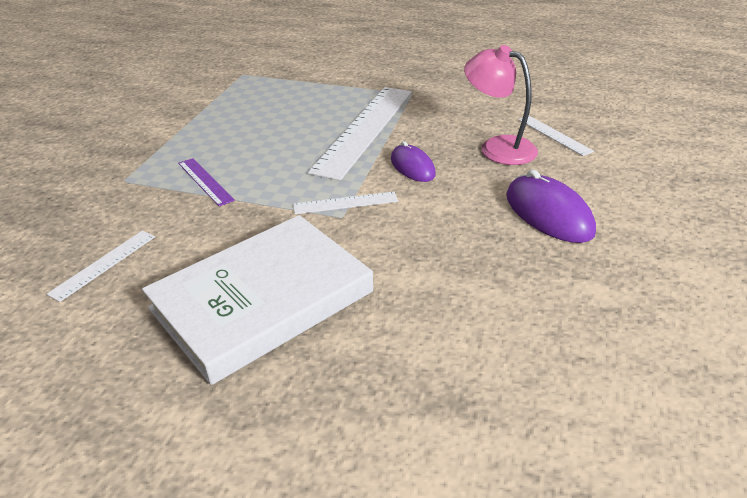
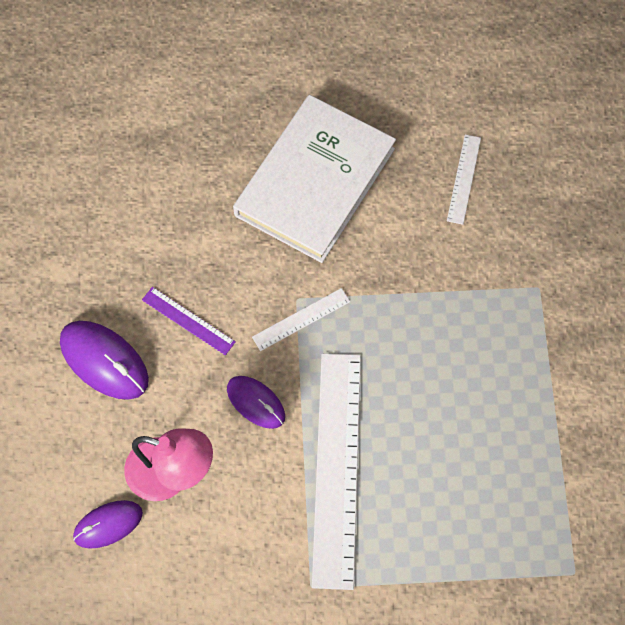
camera: 160 degrees right, 30 degrees up
purple ruler [178,158,235,206] -> purple ruler moved to [142,287,236,355]
white ruler [519,116,594,156] -> purple mouse [73,500,143,549]

